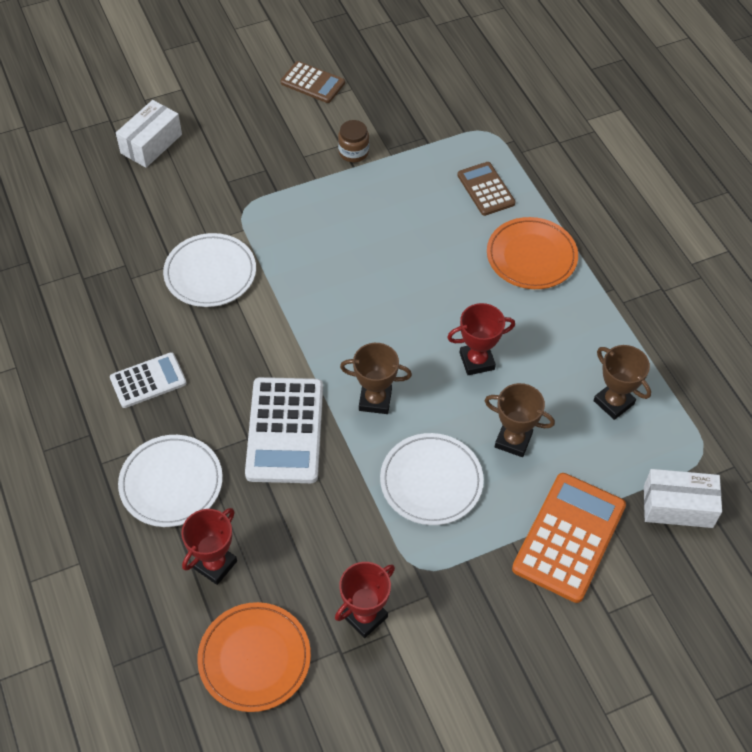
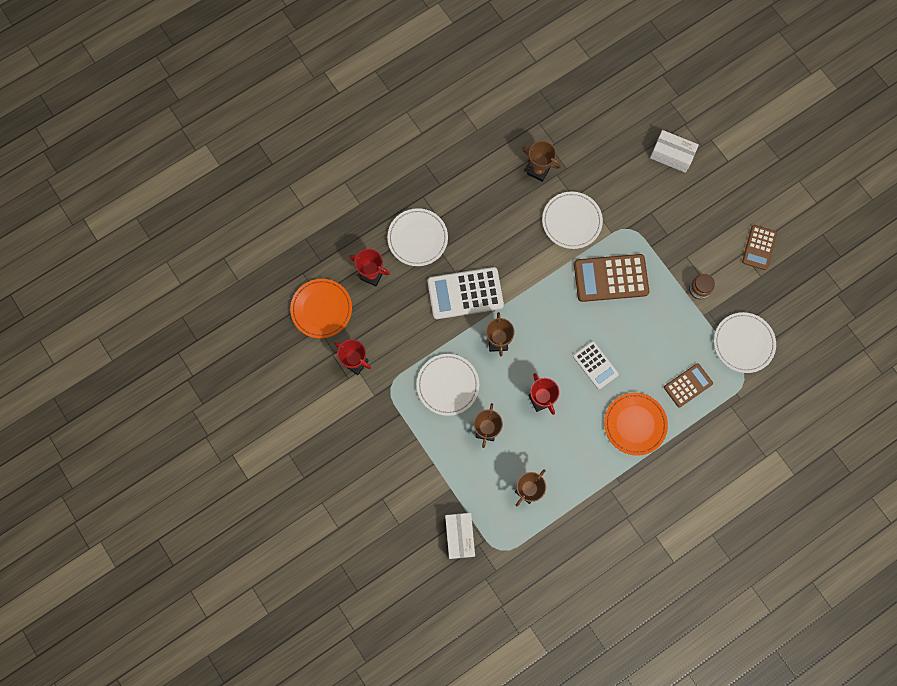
camera: 80 degrees right, 20 degrees up
white calculator [110,352,187,408] -> white calculator moved to [573,341,619,389]
orange calculator [512,473,626,603] -> none
none -> brown trophy [522,141,561,182]
none -> brown calculator [574,254,649,302]
none -> white plate [714,312,776,373]

